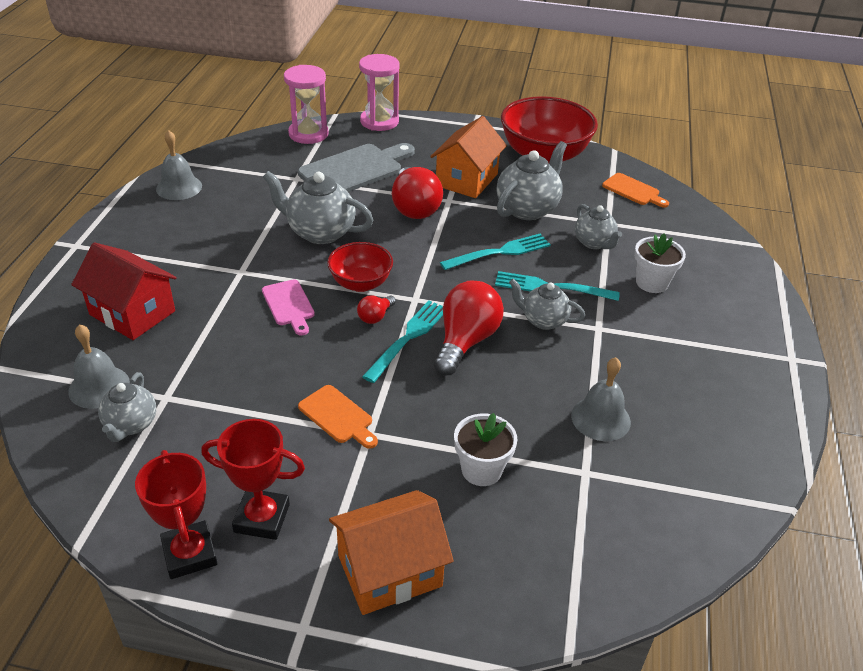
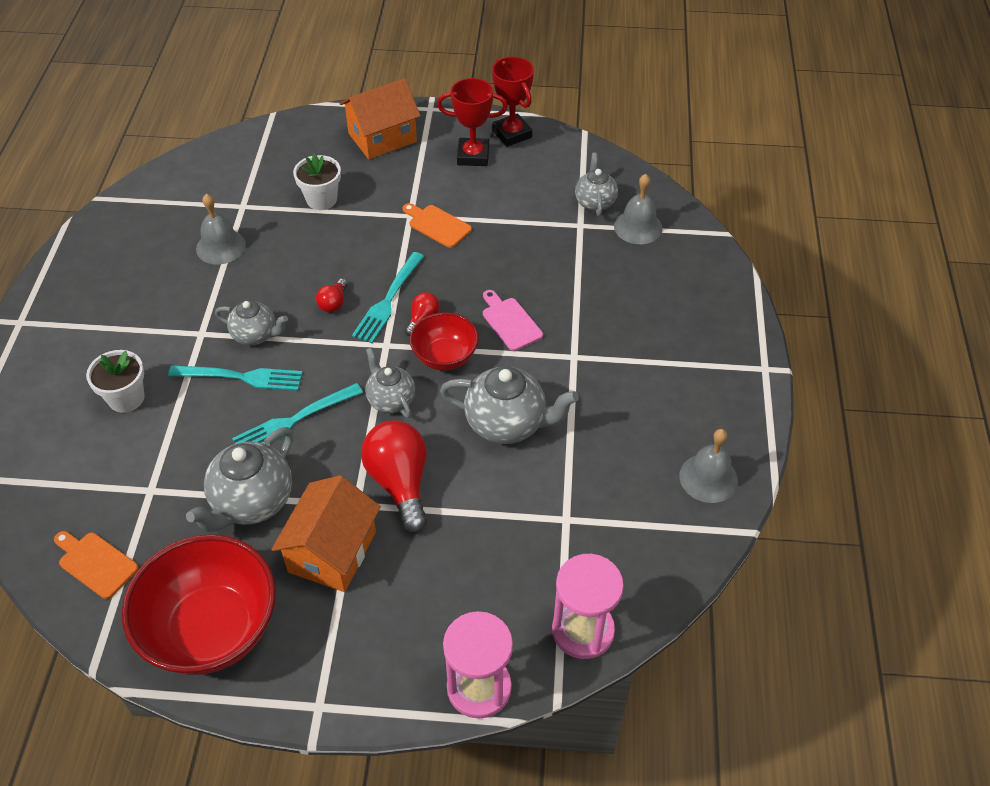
camera: 175 degrees right, 10 degrees up
red house [71,243,177,340] -> none
grey cutting board [298,143,415,192] -> none
red light bulb [434,280,504,376] -> red light bulb [316,279,347,313], size x0.48
grey teapot [575,204,622,249] -> grey teapot moved to [365,348,415,418]

